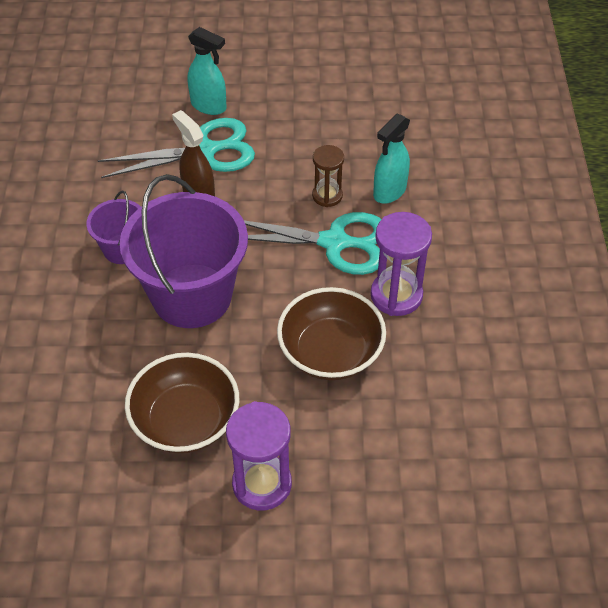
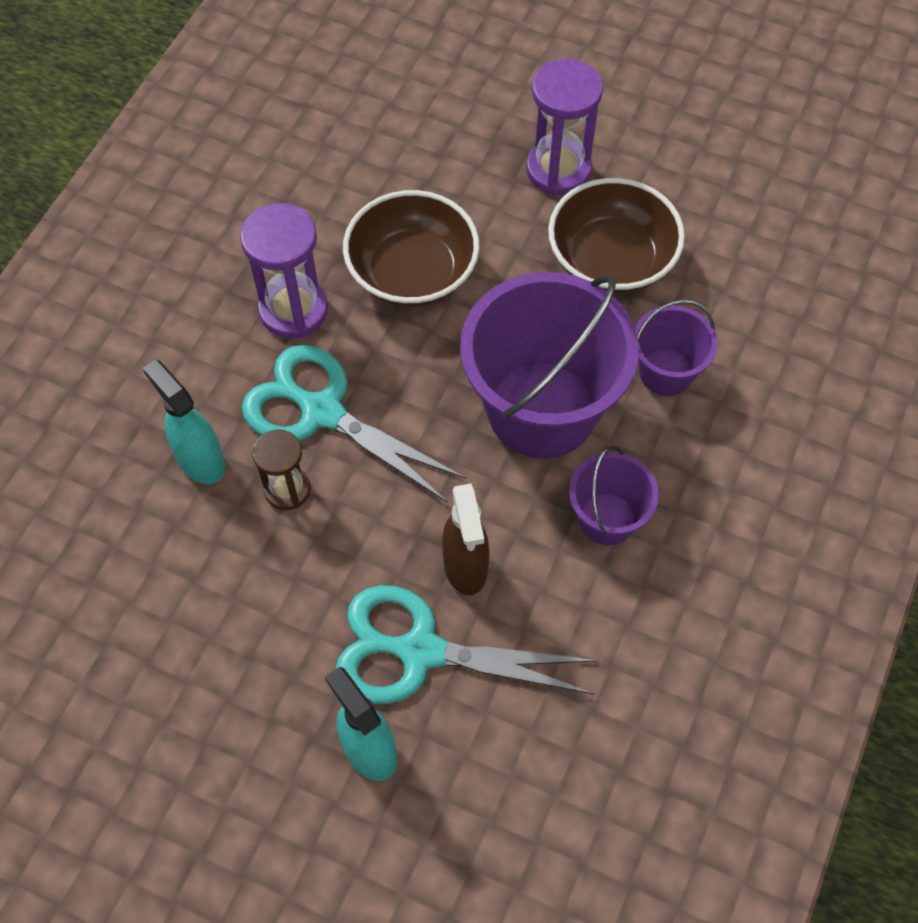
camera: 155 degrees left, 10 degrees up
turquoise spray bottle [373,114,410,204] -> turquoise spray bottle turned 105 degrees counterclockwise [143,359,225,484]
none -> purple bucket [635,300,718,396]

